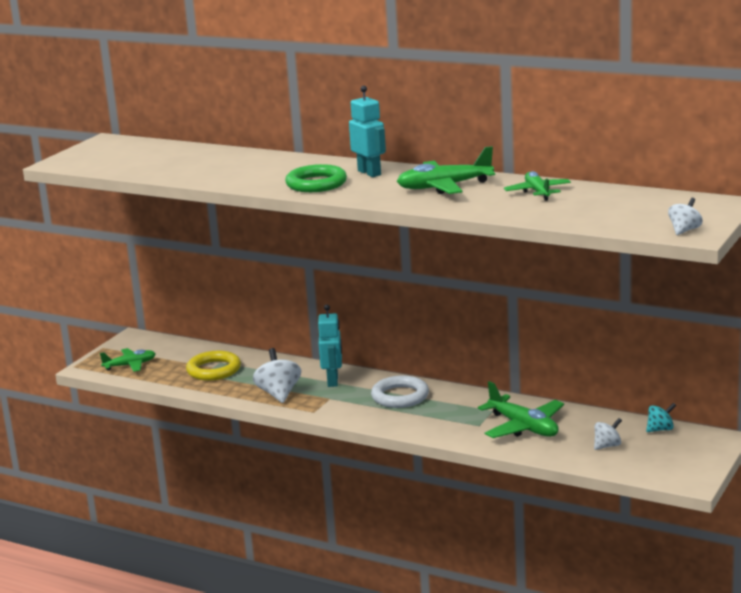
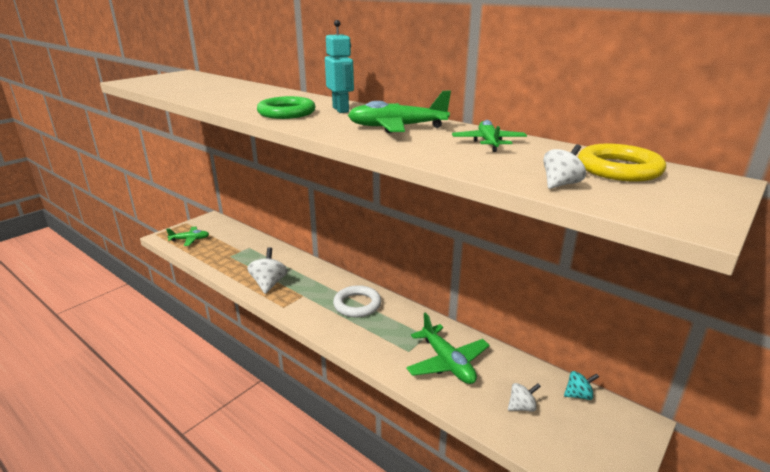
camera: 10 degrees right, 5 degrees up
yellow ring [186,351,241,381] -> yellow ring moved to [578,144,666,182]
turquoise robot [318,304,342,387] -> none
white spinning top [668,198,703,235] -> white spinning top moved to [543,144,586,189]

